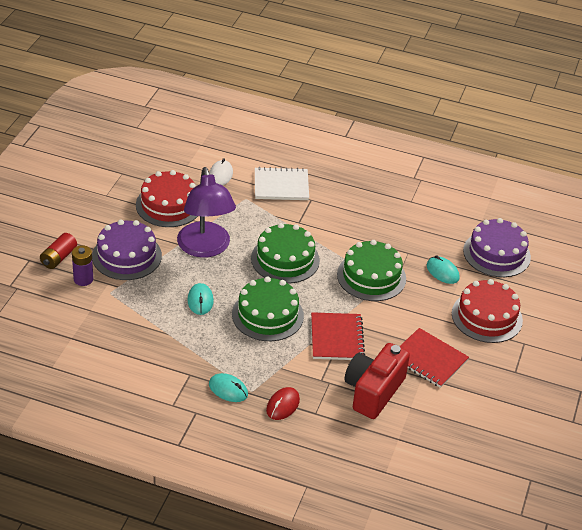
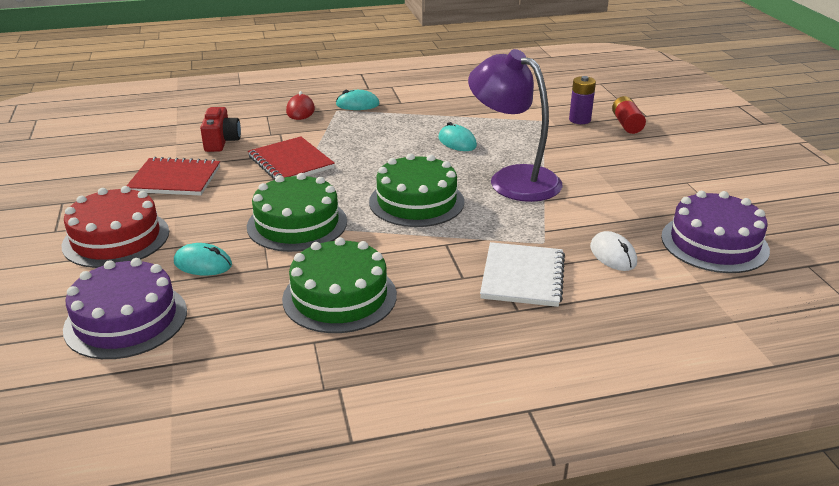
camera: 150 degrees right, 10 degrees down
purple cake [92,220,162,280] -> purple cake moved to [661,191,770,273]
red cake [136,170,198,227] -> none
green cake [232,277,304,341] -> green cake moved to [282,237,397,333]
white notebook [255,167,309,200] -> white notebook turned 45 degrees counterclockwise [480,242,565,307]
red camera [344,343,410,419] -> red camera [200,107,241,152], size x0.63

